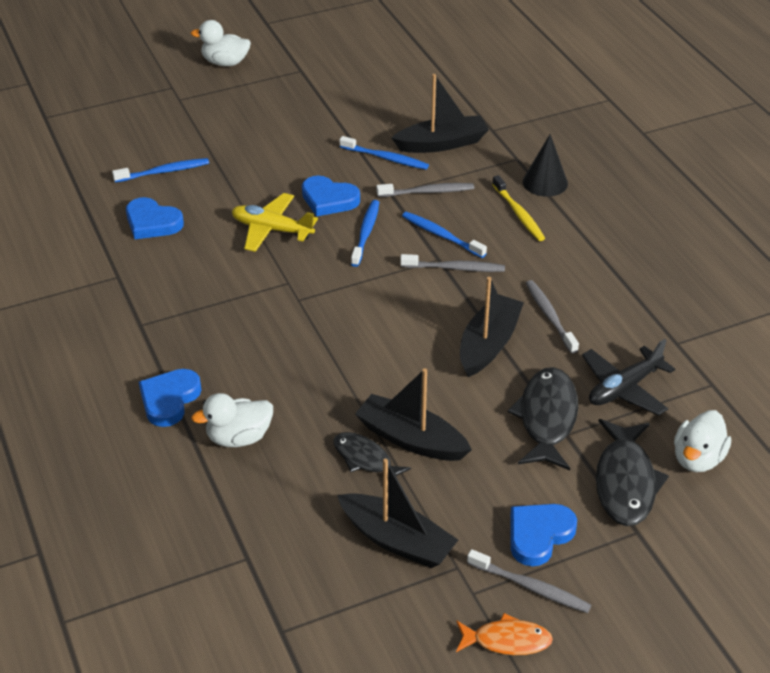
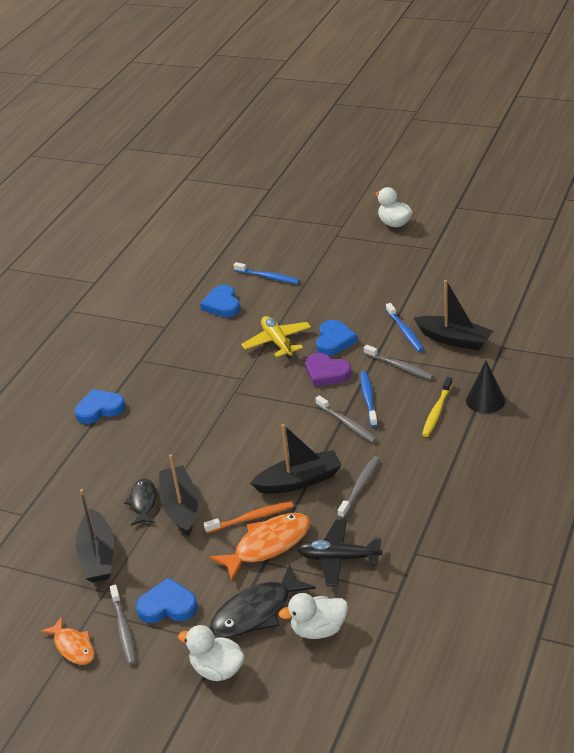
camera: 50 degrees right, 5 degrees down
white duck [191,393,273,447] -> white duck moved to [178,625,245,681]
blue heart [302,176,360,217] -> blue heart turned 150 degrees counterclockwise [316,320,358,356]
blue toothbrush [351,200,379,267] -> purple heart [305,353,352,387]
black fish [508,367,578,470] -> orange fish [209,513,311,581]
none -> orange toothbrush [204,501,294,533]

